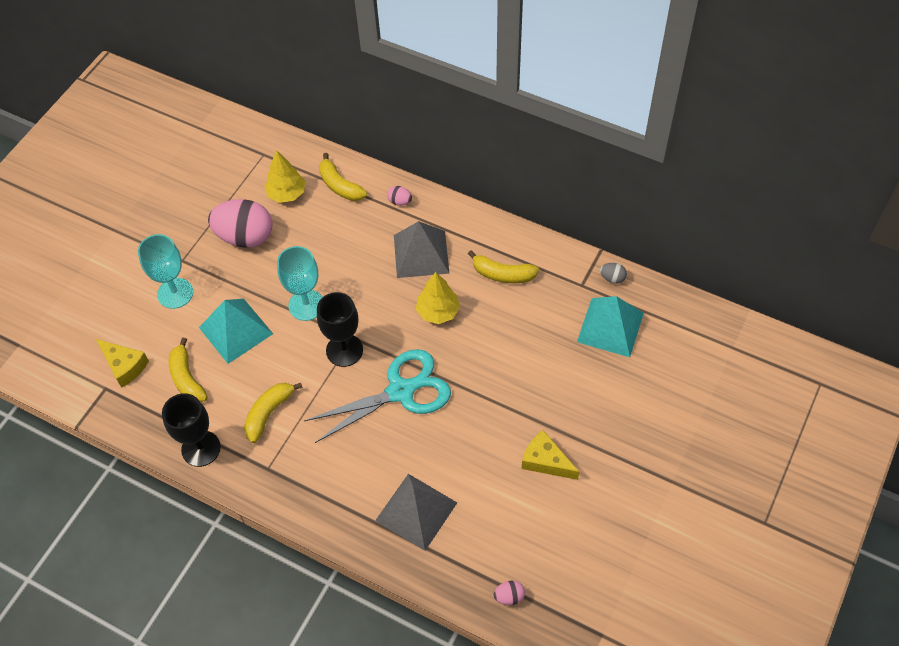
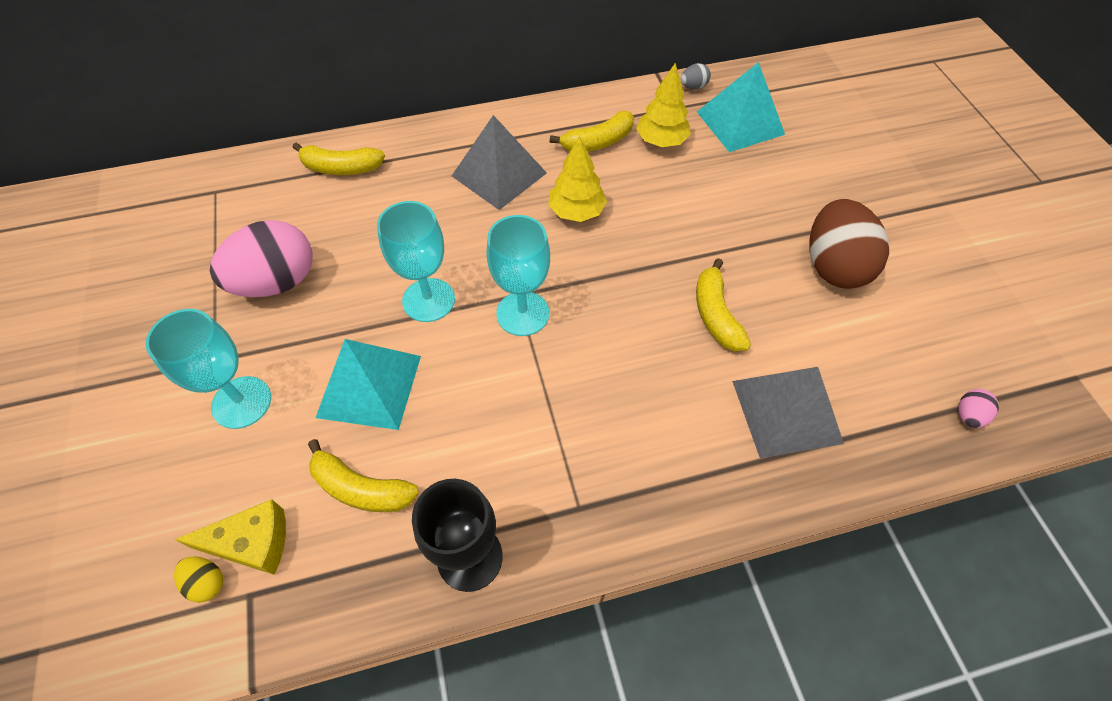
camera: 45 degrees left, 0 degrees up
yellow banana [244,383,303,443] -> yellow banana moved to [696,258,751,351]
yellow tree [264,150,305,203] -> yellow tree moved to [636,63,691,147]
turquoise scissors [304,349,451,443] -> none
black goblet [317,292,363,367] -> turquoise goblet [486,215,550,336]
pink egg [387,186,412,206] -> none
yellow cheese [522,430,579,480] -> brown egg [809,199,889,289]
none -> yellow egg [174,556,223,603]

